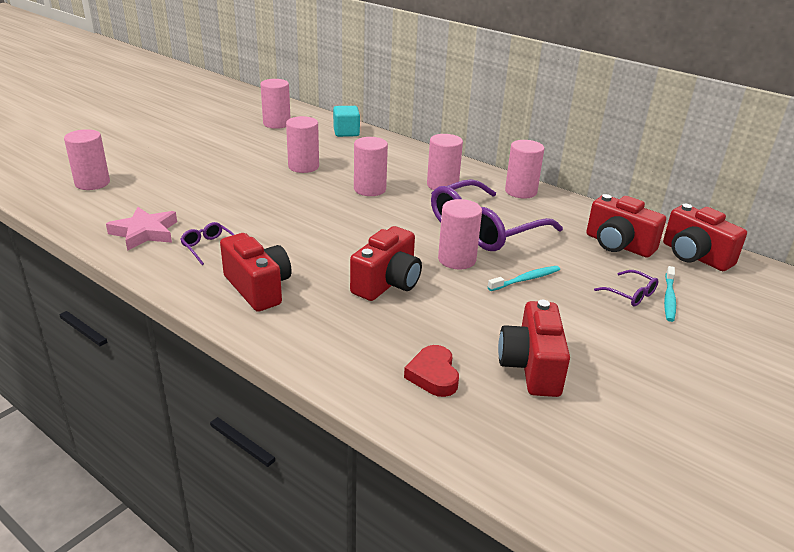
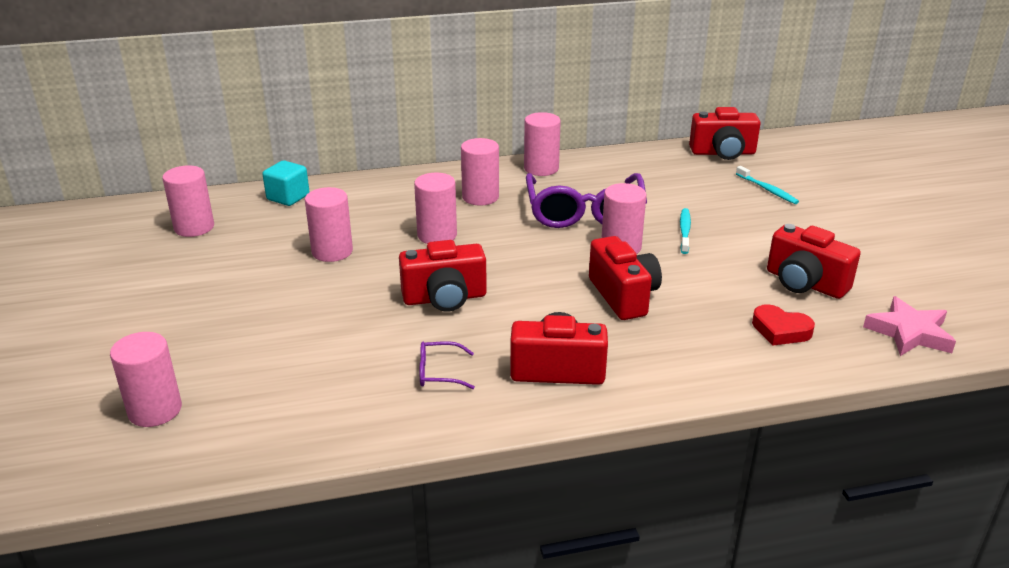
camera: 50 degrees left, 0 degrees up
pink star [106,207,177,251] -> pink star moved to [863,296,956,356]
red camera [586,194,666,258] -> red camera moved to [399,240,487,311]
purple glasses [594,270,658,306] -> none

